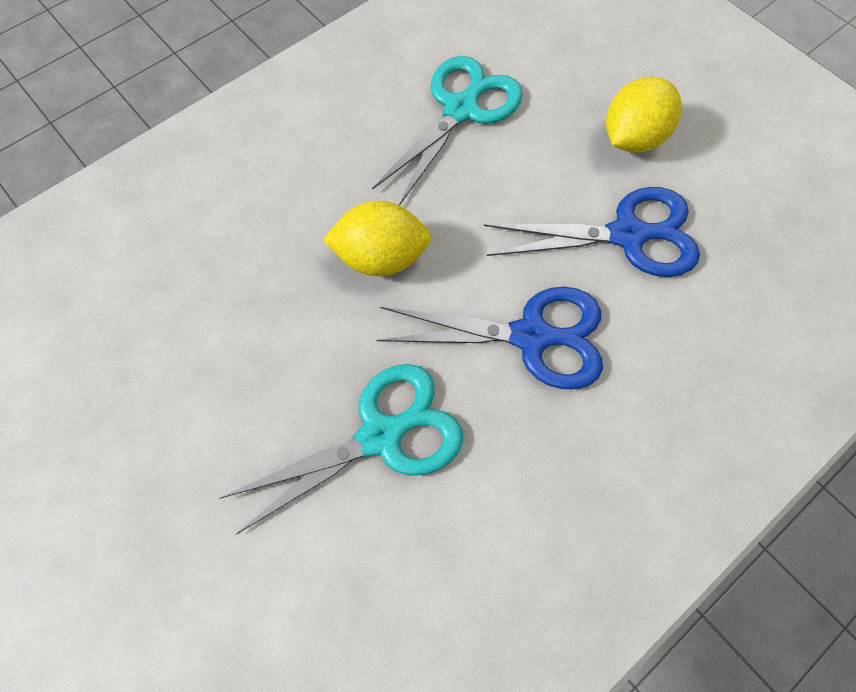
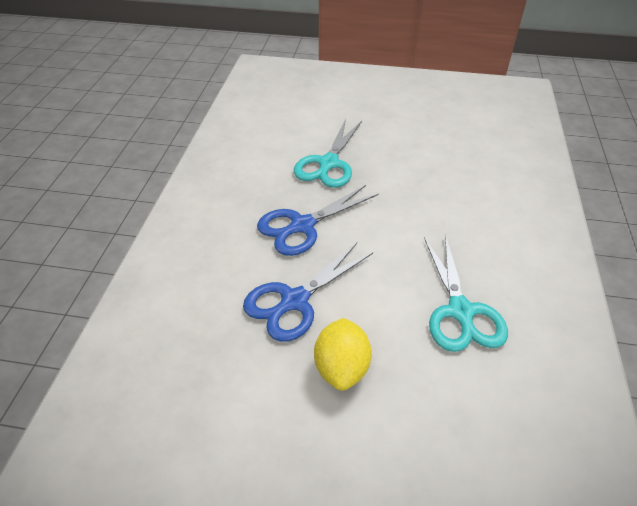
camera: 140 degrees right, 20 degrees down
yellow lemon [323,201,431,276] -> none

